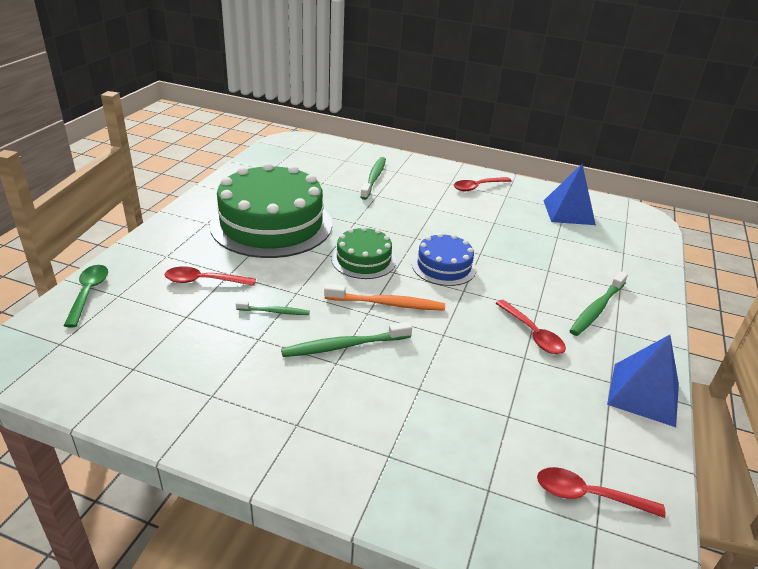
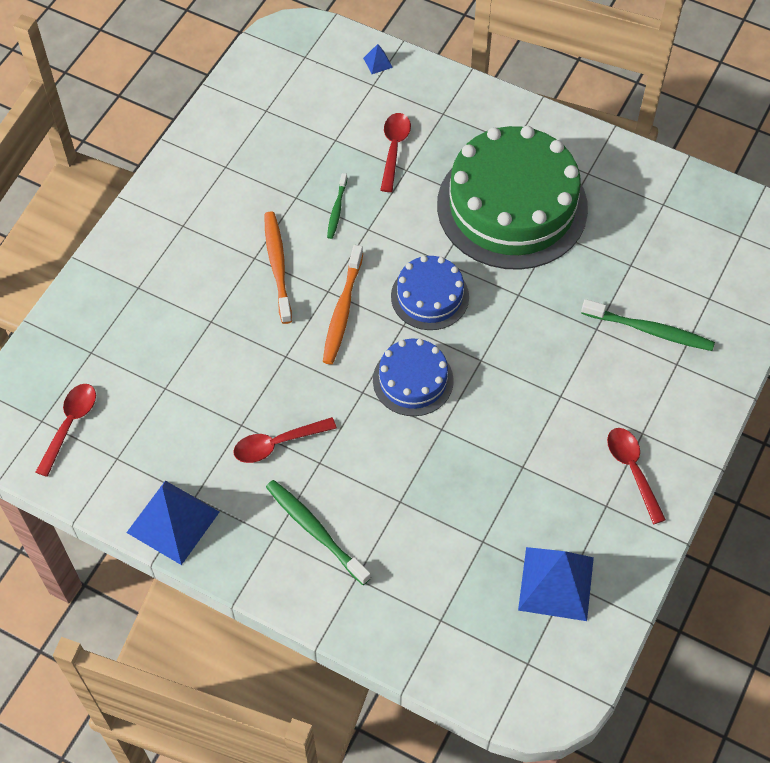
camera: 100 degrees right, 25 degrees up
green spoon [64,265,108,327] -> blue pyramid [363,44,393,74]
green toothbrush [281,322,412,357] -> orange toothbrush [264,212,292,324]
green cake [331,226,396,279] -> blue cake [391,256,469,330]

